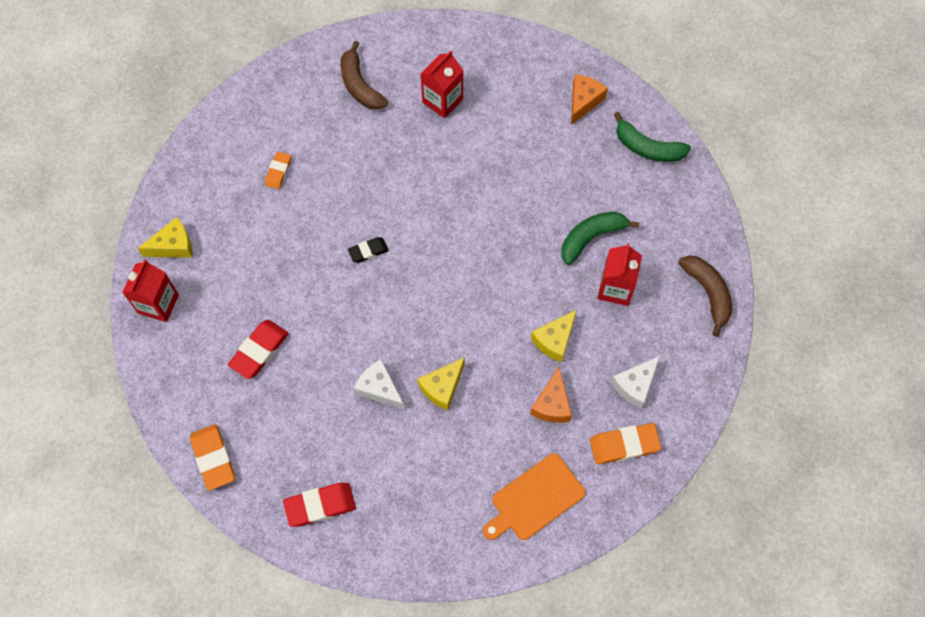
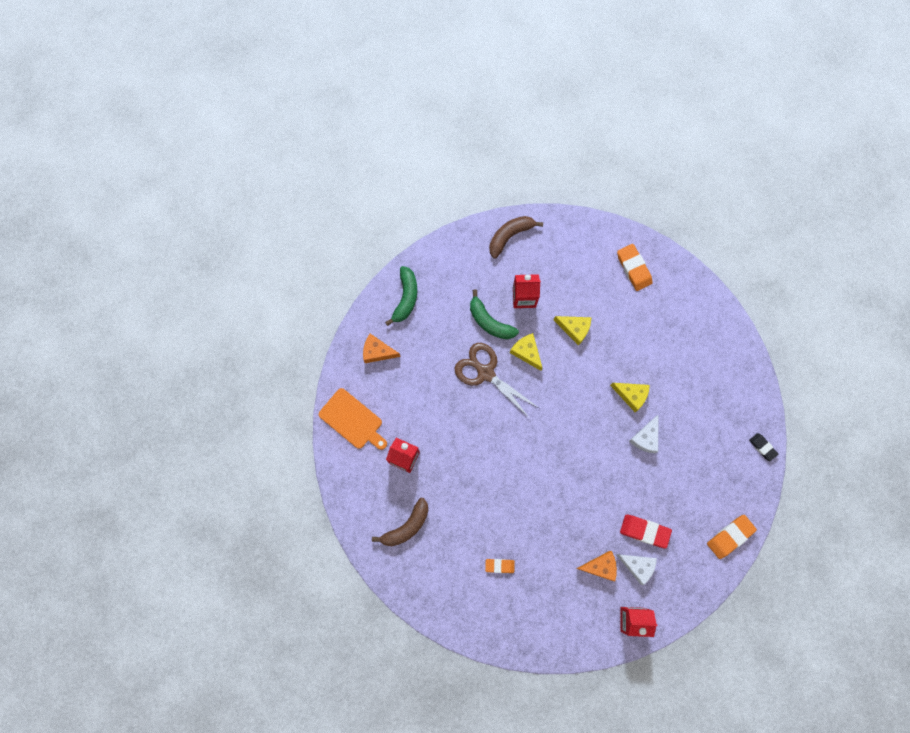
camera: 105 degrees left, 10 degrees up
yellow cheese [138,217,192,258] -> yellow cheese moved to [510,333,542,371]
red eraser [283,483,356,527] -> none
black eraser [348,237,389,263] -> black eraser moved to [749,433,778,461]
orange cutting board [483,453,586,540] -> orange cutting board moved to [319,388,387,450]
orange cheese [530,367,572,423] -> orange cheese moved to [576,551,617,581]
white cheese [611,356,660,409] -> white cheese moved to [616,554,657,585]
none -> brown scissors [455,343,539,419]

